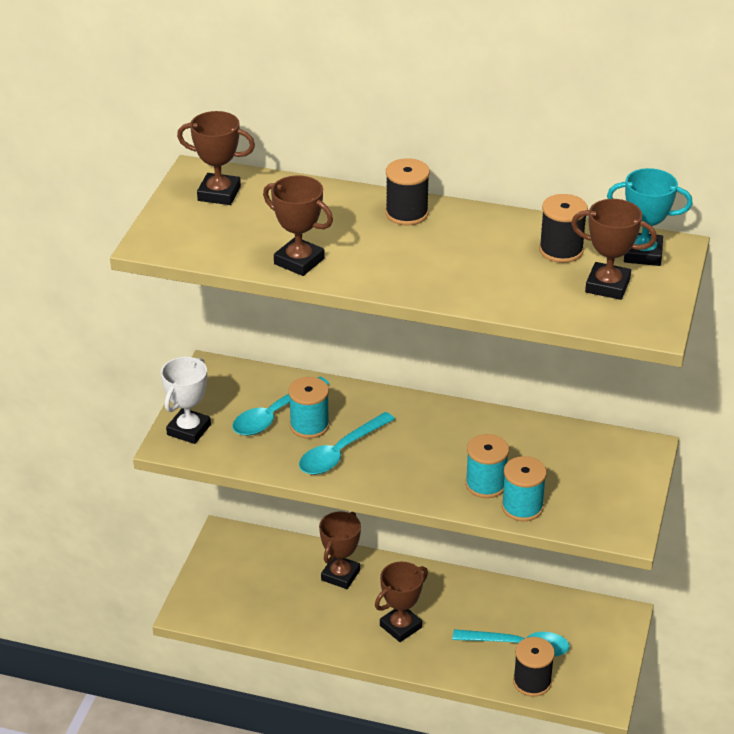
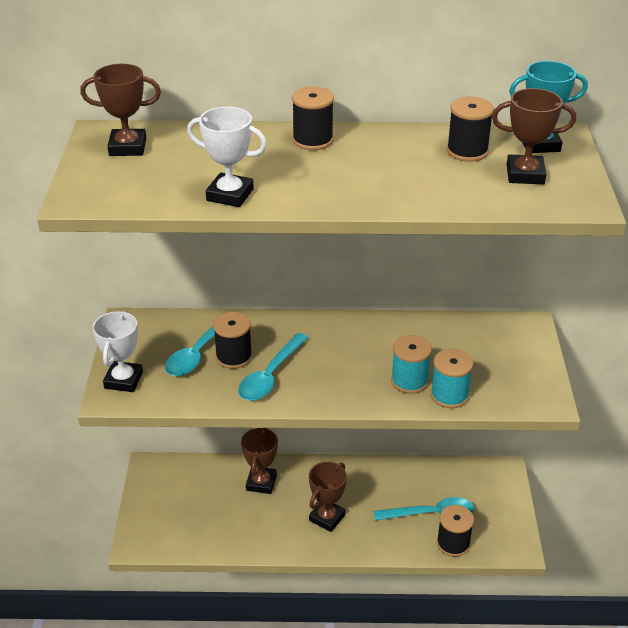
camera: 15 degrees left, 0 degrees up
brown trophy [263,175,333,276] -> white trophy [187,107,267,207]
turquoise spool [288,377,330,439] -> black spool [213,312,252,369]

